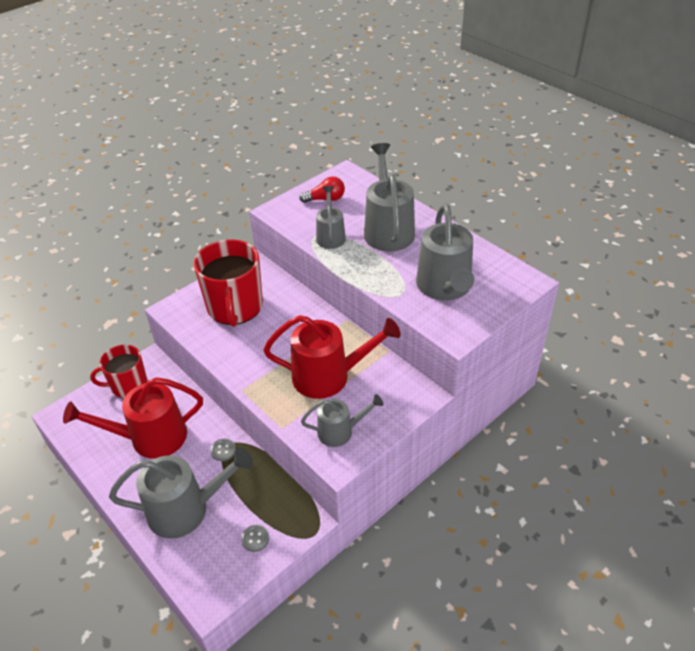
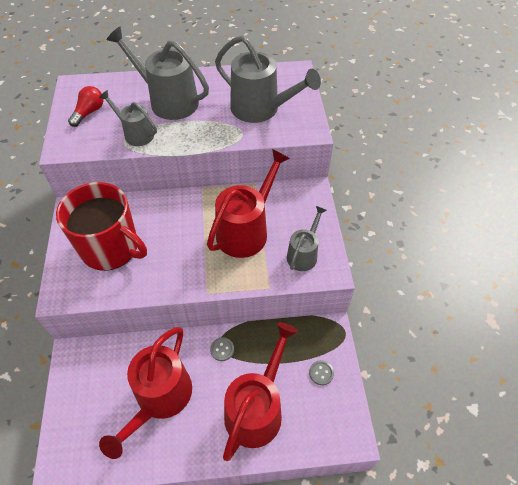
camera: 55 degrees left, 10 degrees up
red mug [90,345,148,398] -> none
grey watering can [109,448,253,539] -> red watering can [223,322,298,461]

